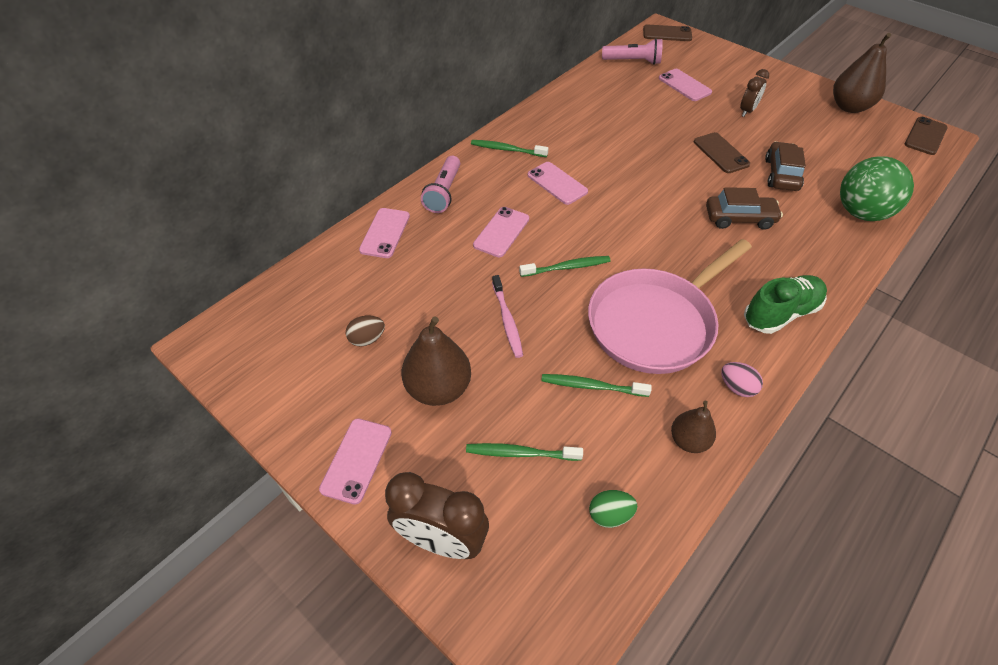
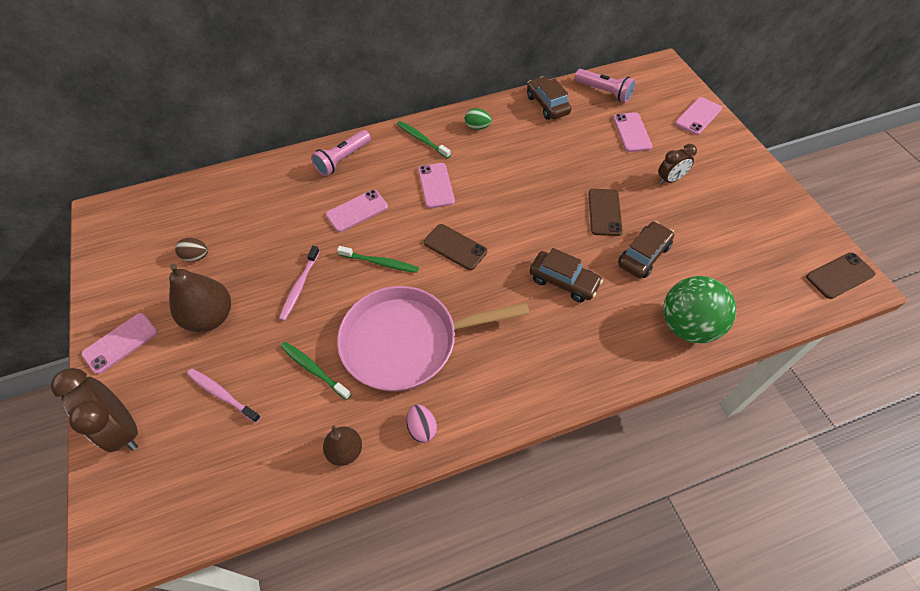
camera: 30 degrees right, 5 degrees up
pink phone [359,208,410,258] -> pink phone moved to [675,97,722,135]
green toothbrush [466,443,583,461] -> pink toothbrush [187,369,261,423]
green egg [589,490,638,528] -> green egg moved to [465,108,492,130]
brown phone [643,25,692,41] -> brown phone moved to [424,224,487,270]
green shoe [744,275,827,334] -> none
brown pear [833,33,891,113] -> none
none -> brown car [527,77,572,120]

